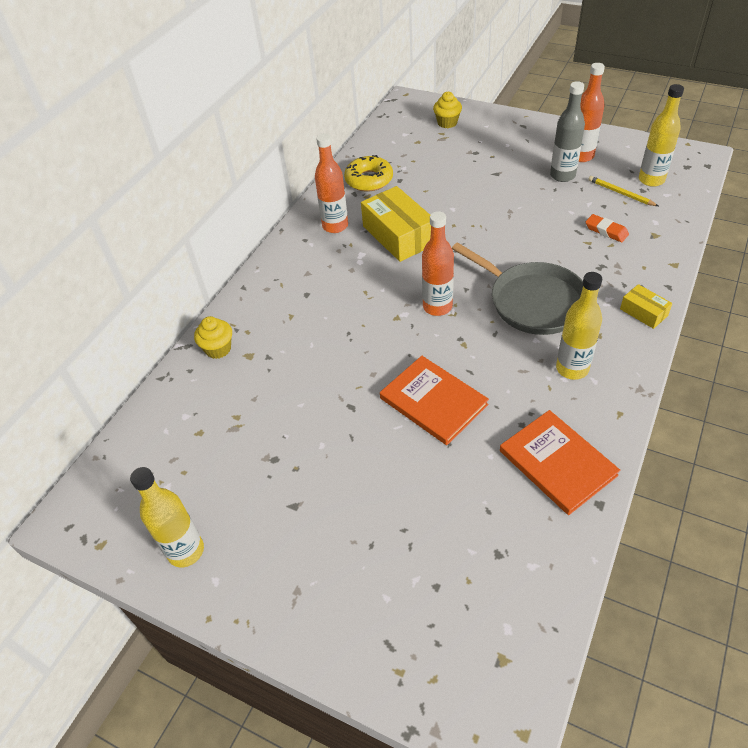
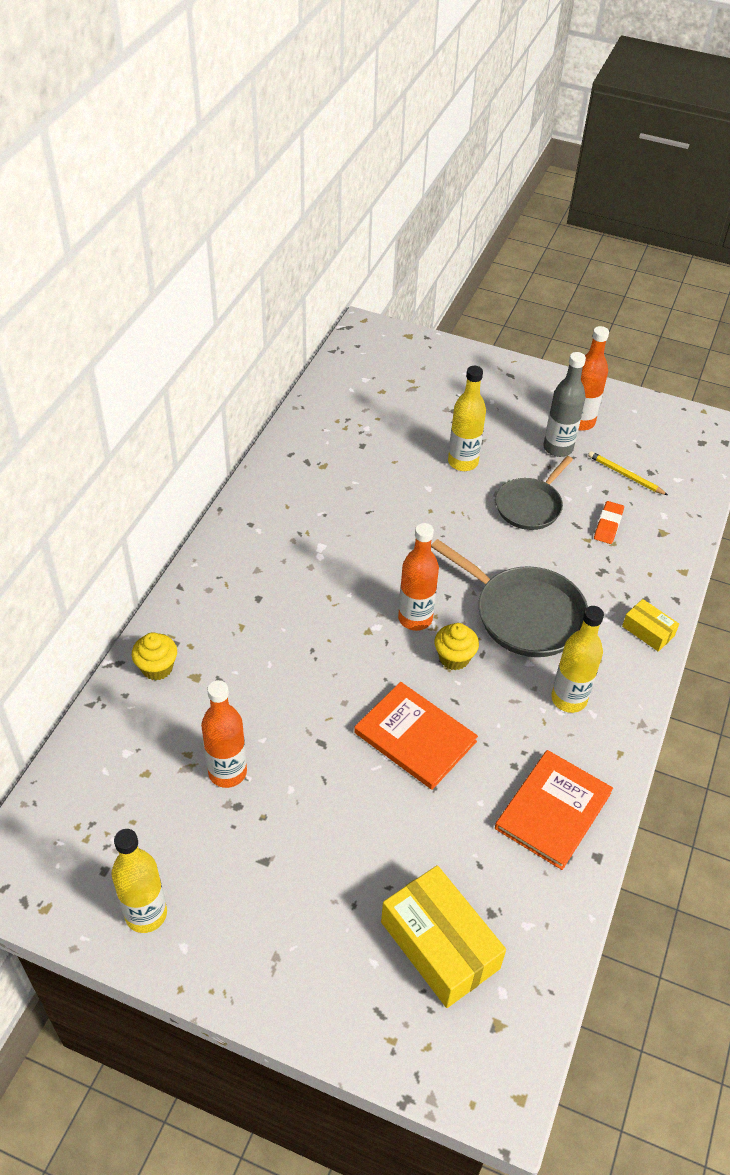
camera: 10 degrees left, 0 degrees up
orange bottle [315,134,348,233] -> orange bottle moved to [201,680,247,788]
yellow donut [344,155,393,192] -> none
yellow box [361,186,431,262] -> yellow box moved to [381,865,506,1008]
yellow cupcake [433,92,462,128] -> yellow cupcake moved to [434,623,479,670]
orange book [500,410,621,515] -> orange book turned 75 degrees clockwise [495,750,613,870]
orange eraser [586,214,629,242] -> orange eraser turned 75 degrees clockwise [594,501,624,544]
yellow bottle [639,84,684,187] -> yellow bottle moved to [448,366,486,471]
none -> grey pan [496,456,573,530]

